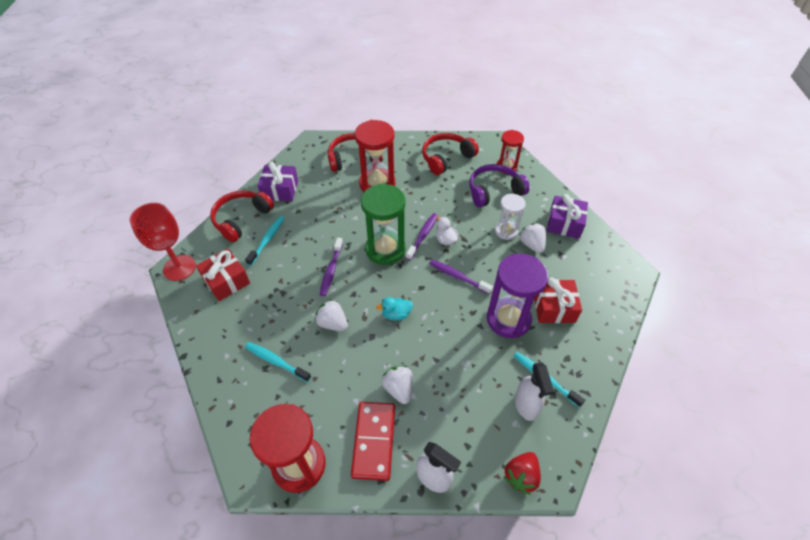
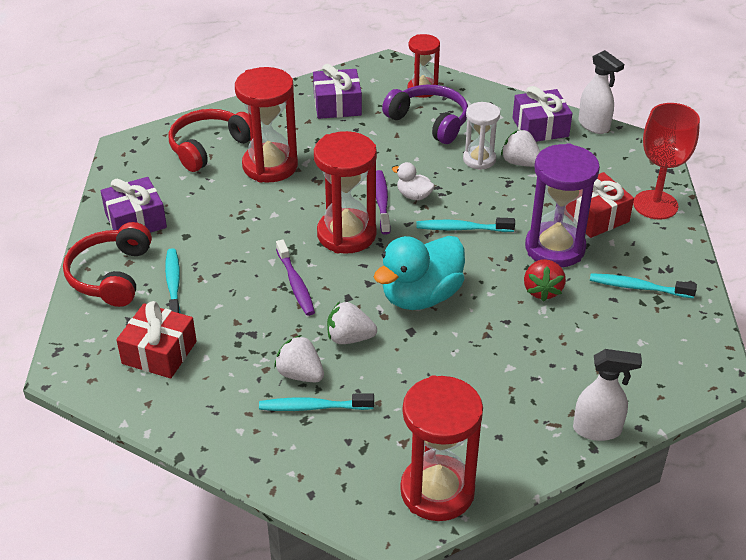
camera: 30 degrees left, 10 degrees down
red goblet [130,203,196,281] -> red goblet moved to [633,103,700,220]
red domino [351,402,395,481] -> none
green hourglass [361,184,406,265] -> red hourglass [314,131,377,254]
turquoise duck [376,297,413,320] -> turquoise duck [374,236,465,310], size x2.15
white strawberry [382,366,413,404] -> white strawberry moved to [274,335,324,382]
red headphones [422,133,479,175] -> purple gift [313,64,362,119]
purple toothbrush [429,260,493,294] -> turquoise toothbrush [416,218,515,232]
purple headphones [469,164,530,207] -> purple headphones turned 90 degrees clockwise [382,85,468,144]
red strawberry [503,452,541,495] -> red strawberry moved to [524,259,566,302]
white spray bottle [515,362,554,421] -> white spray bottle moved to [579,50,624,134]

